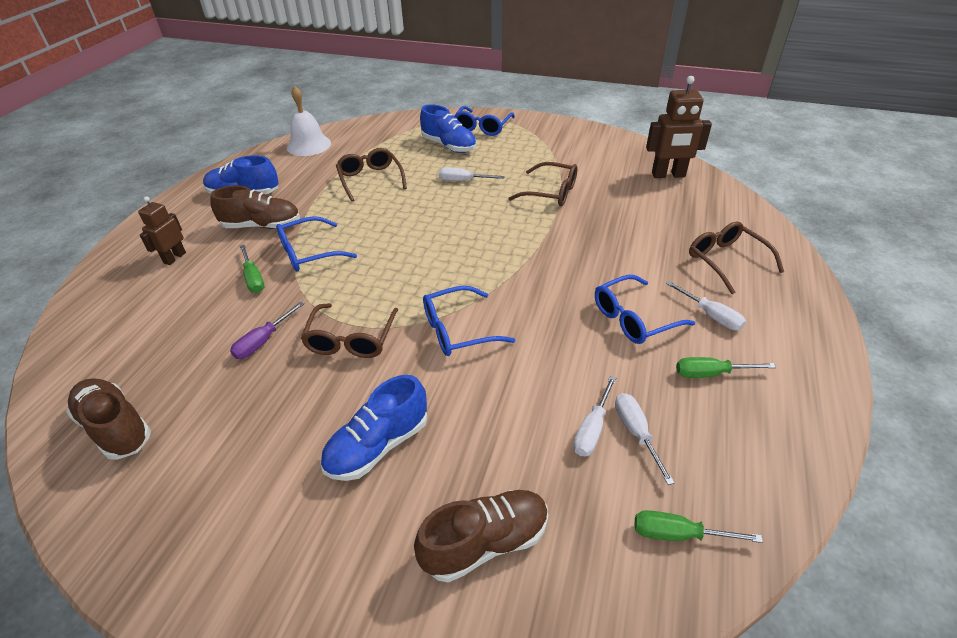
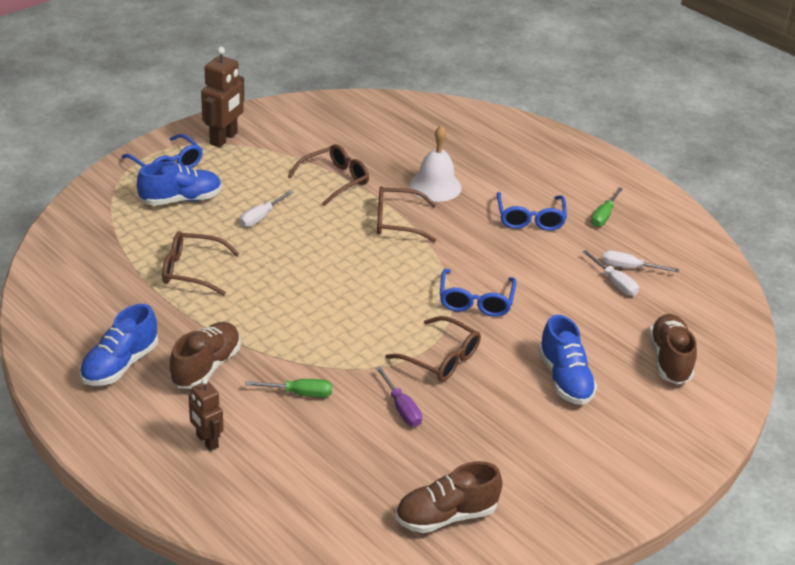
camera: 65 degrees left, 5 degrees down
blue glasses [276,216,357,271] -> none
white bell [287,86,331,156] -> white bell moved to [409,126,461,202]
green screwdriver [635,510,763,543] -> none
brown robot [646,76,712,178] -> brown robot moved to [201,47,244,148]
white screwdriver [666,281,746,330] -> none
brown glasses [689,221,784,294] -> brown glasses moved to [377,186,436,242]

